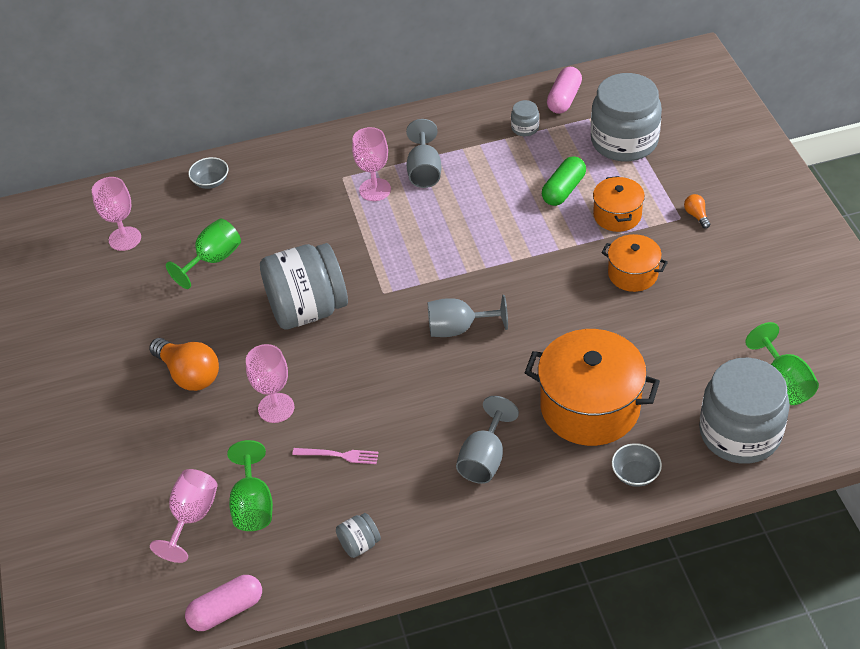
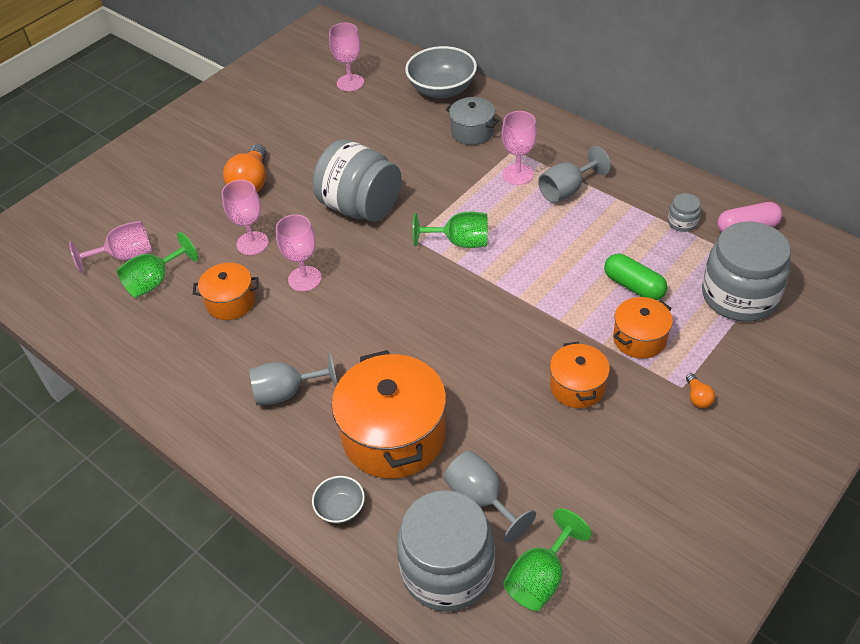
camera: 55 degrees right, 0 degrees up
green goblet [166,219,241,289] -> green goblet moved to [413,212,488,248]
pink capsule [185,575,262,631] -> none
grey bowl [188,157,228,189] -> grey bowl [405,46,477,99], size x1.97
pink fork [292,448,379,464] -> orange pot [193,263,259,320]
grey jar [336,513,381,558] -> none
grey goblet [428,295,508,337] -> grey goblet moved to [444,451,536,544]
green capsule [542,156,586,206] -> green capsule turned 45 degrees clockwise [604,254,667,300]
orange light bulb [684,194,710,229] -> orange light bulb turned 135 degrees clockwise [686,373,715,408]
none -> pink goblet [276,214,322,292]
none -> grey pot [446,97,499,145]

